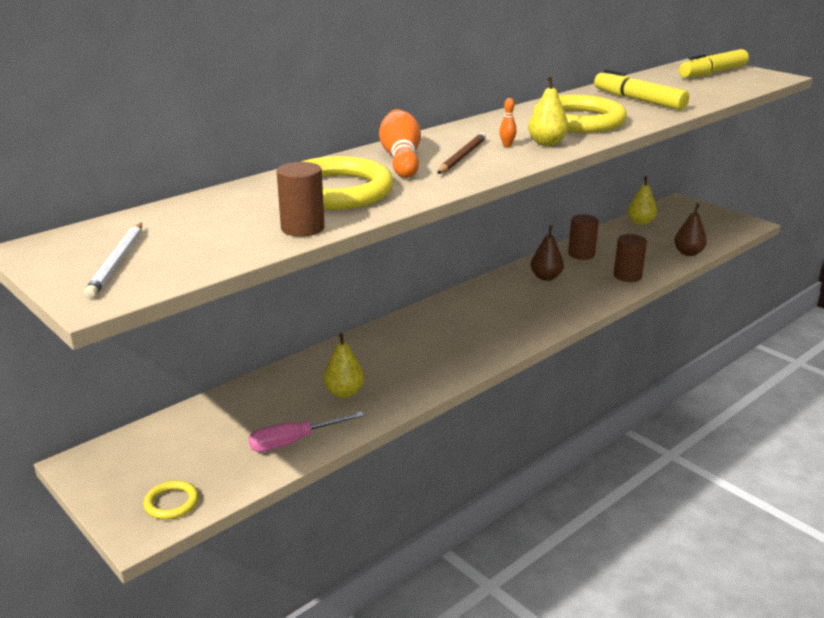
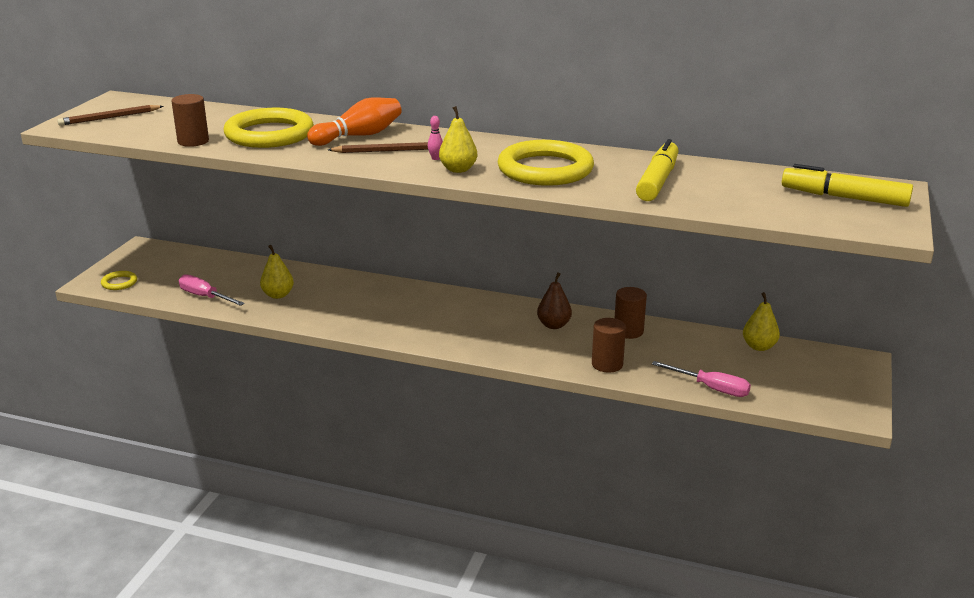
camera: 60 degrees right, 0 degrees up
white pencil [84,223,142,298] -> brown pencil [57,105,163,126]
orange bowling pin [499,98,517,147] -> pink bowling pin [428,116,443,160]
brown pear [674,204,707,256] -> pink screwdriver [652,361,751,397]

